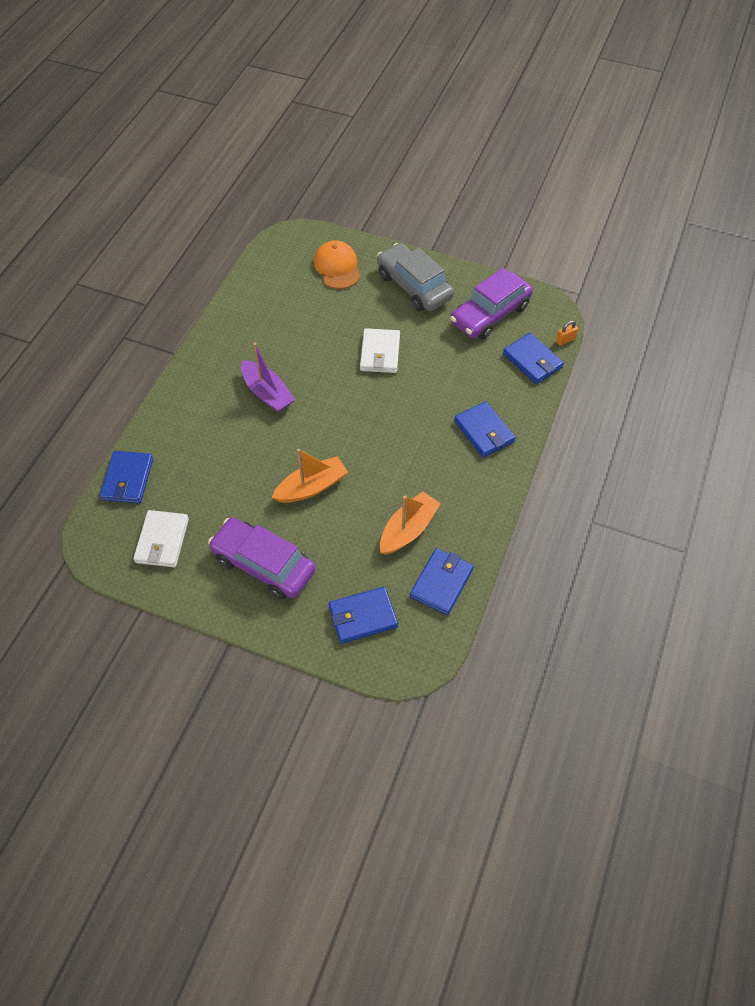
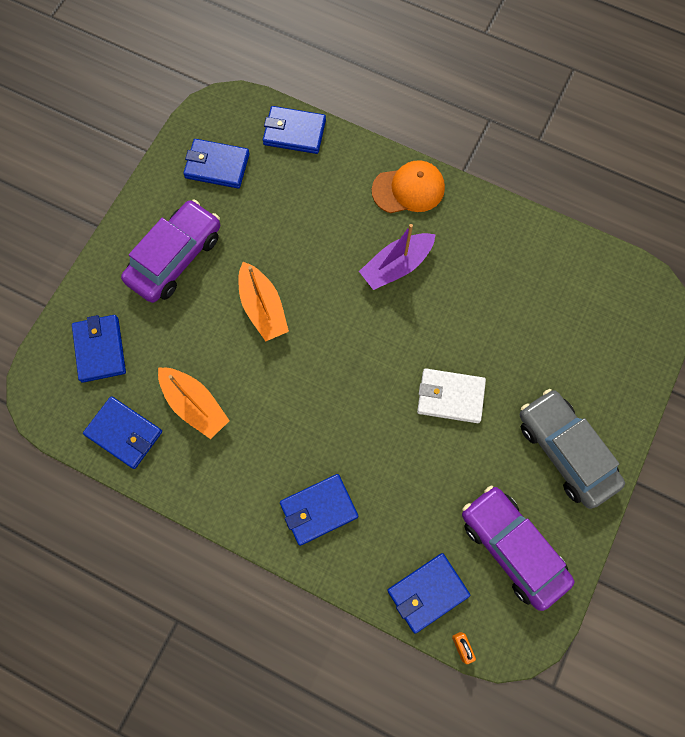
camera: 95 degrees right, 15 degrees up
white wallet [133,510,189,567] -> blue wallet [183,139,250,189]
orange cap [314,240,361,289] -> orange cap moved to [372,160,445,213]
grey car [377,243,454,312] -> grey car turned 90 degrees counterclockwise [520,389,625,509]

